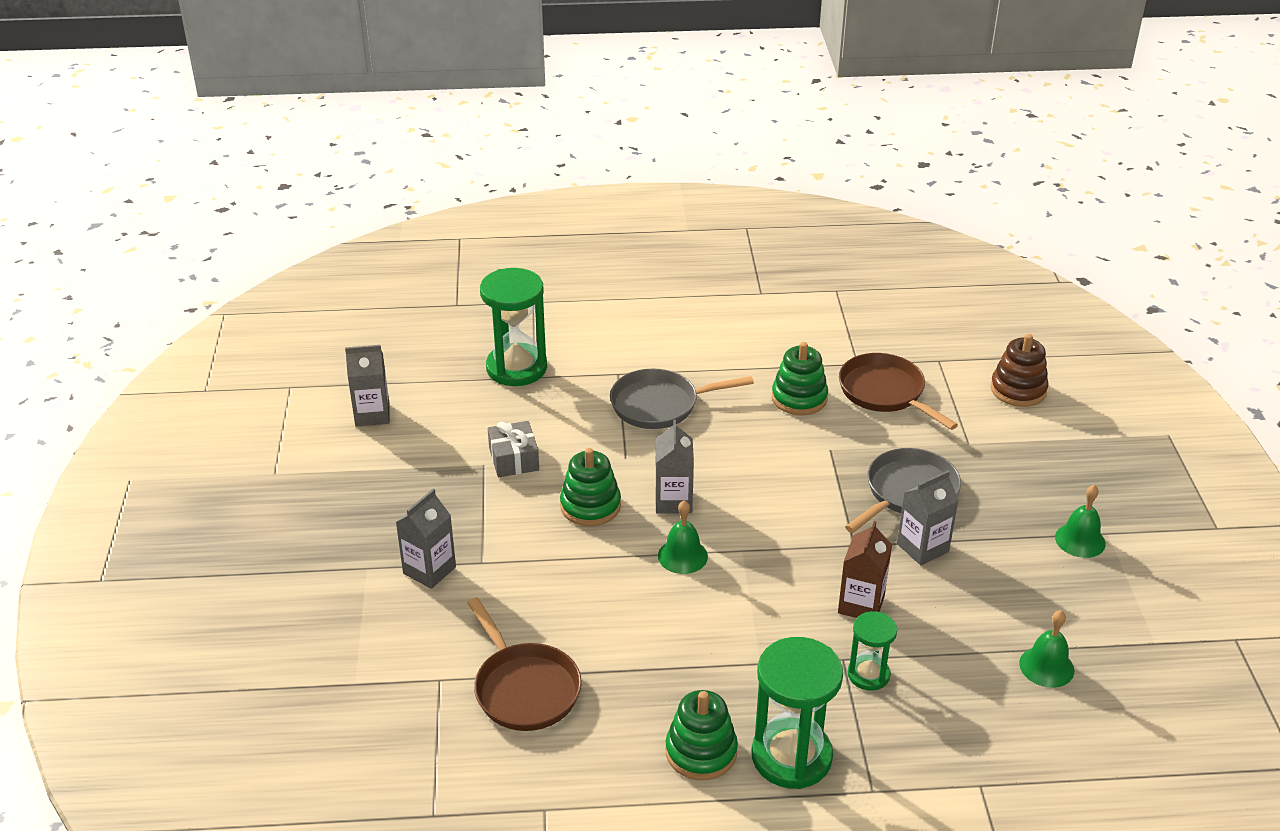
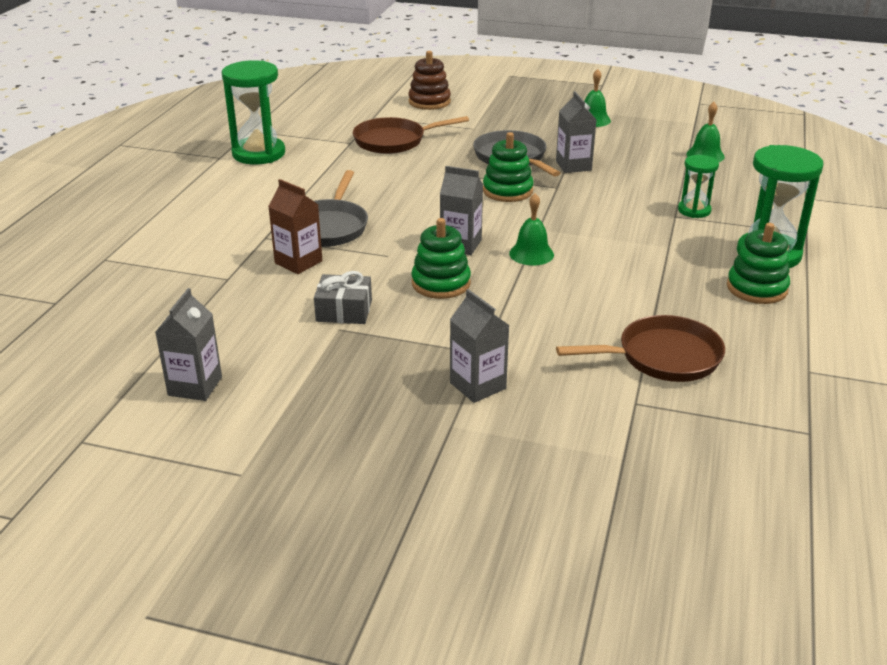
camera: 70 degrees left, 5 degrees down
green hourglass [480,268,547,386] -> green hourglass moved to [222,60,285,164]
green stacking toy [772,342,828,415] -> green stacking toy moved to [483,132,534,202]
brown carton [838,521,892,618] -> brown carton moved to [268,179,322,274]

